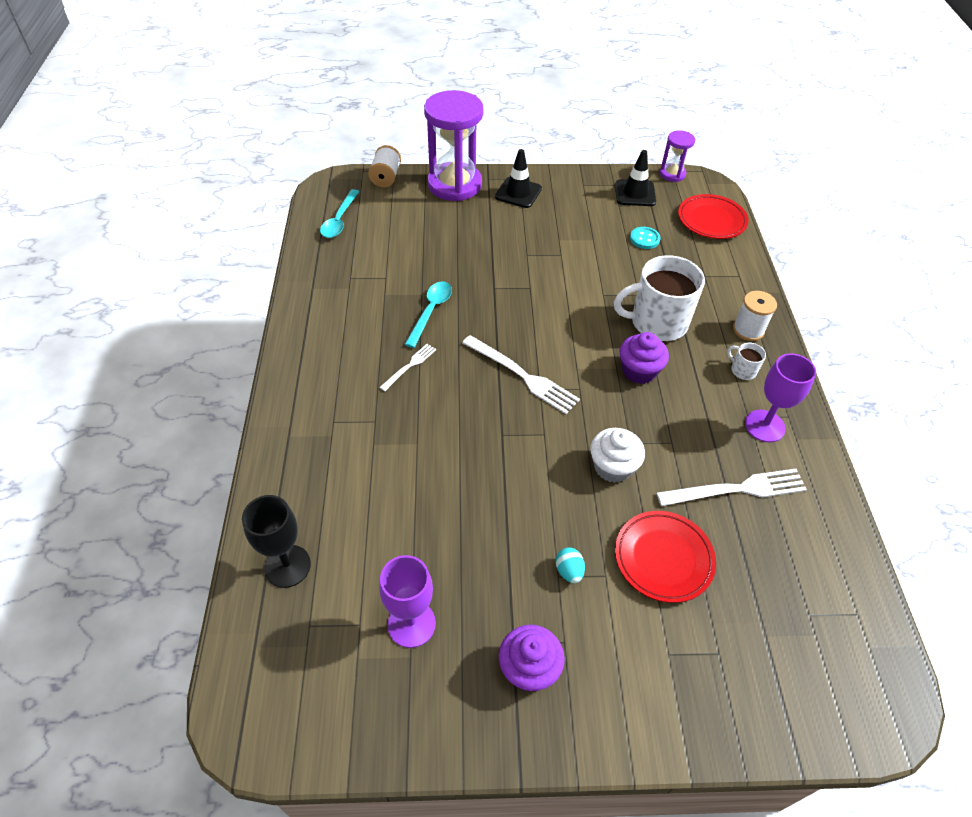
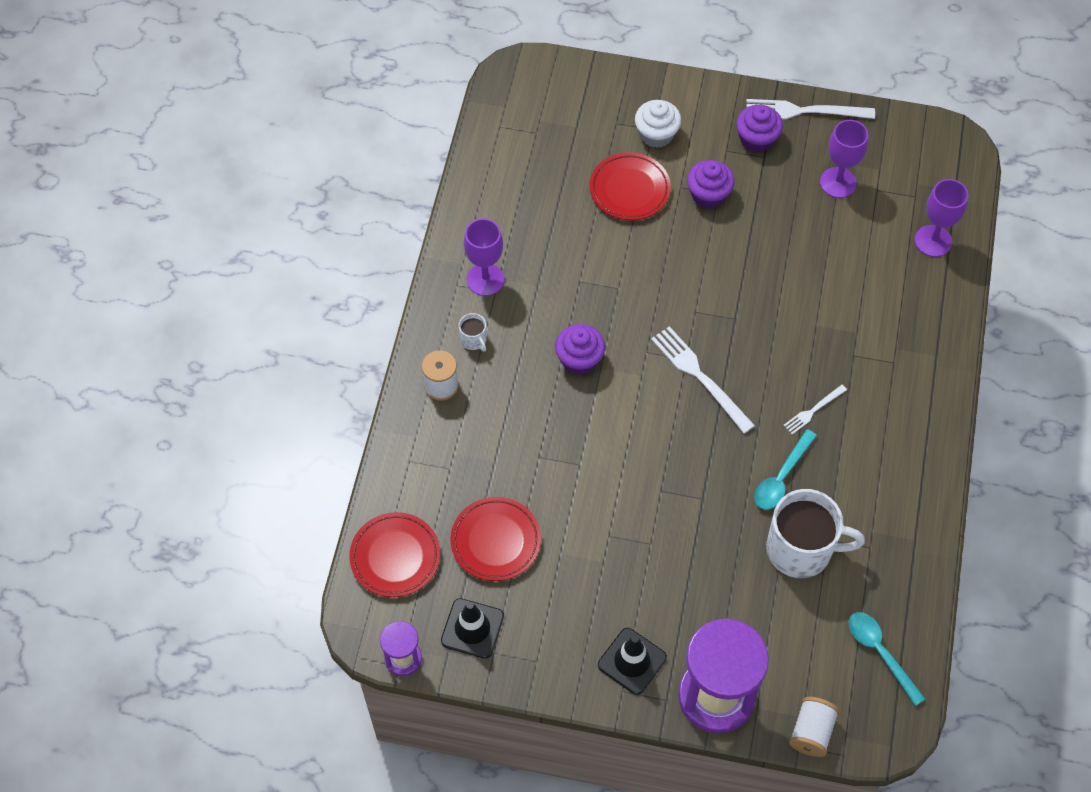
camera: 165 degrees left, 10 degrees up
black goblet [242,495,311,588] -> purple goblet [915,179,968,257]
turquoise spoon [320,189,360,238] -> turquoise spoon turned 60 degrees counterclockwise [849,612,925,706]
turquoise egg [556,547,585,583] -> purple cupcake [687,160,735,209]
white cupcake [590,428,645,483] -> white cupcake moved to [635,100,681,148]
white mug [614,255,705,341] -> white mug moved to [766,489,865,578]
turquoise button [630,227,660,249] -> red plate [450,497,541,581]
white fork [657,469,807,506] -> white fork moved to [746,99,875,120]

